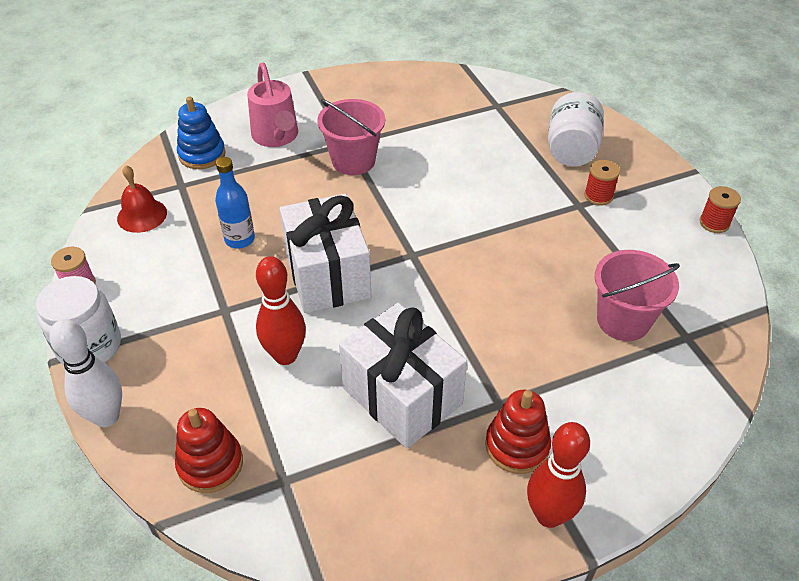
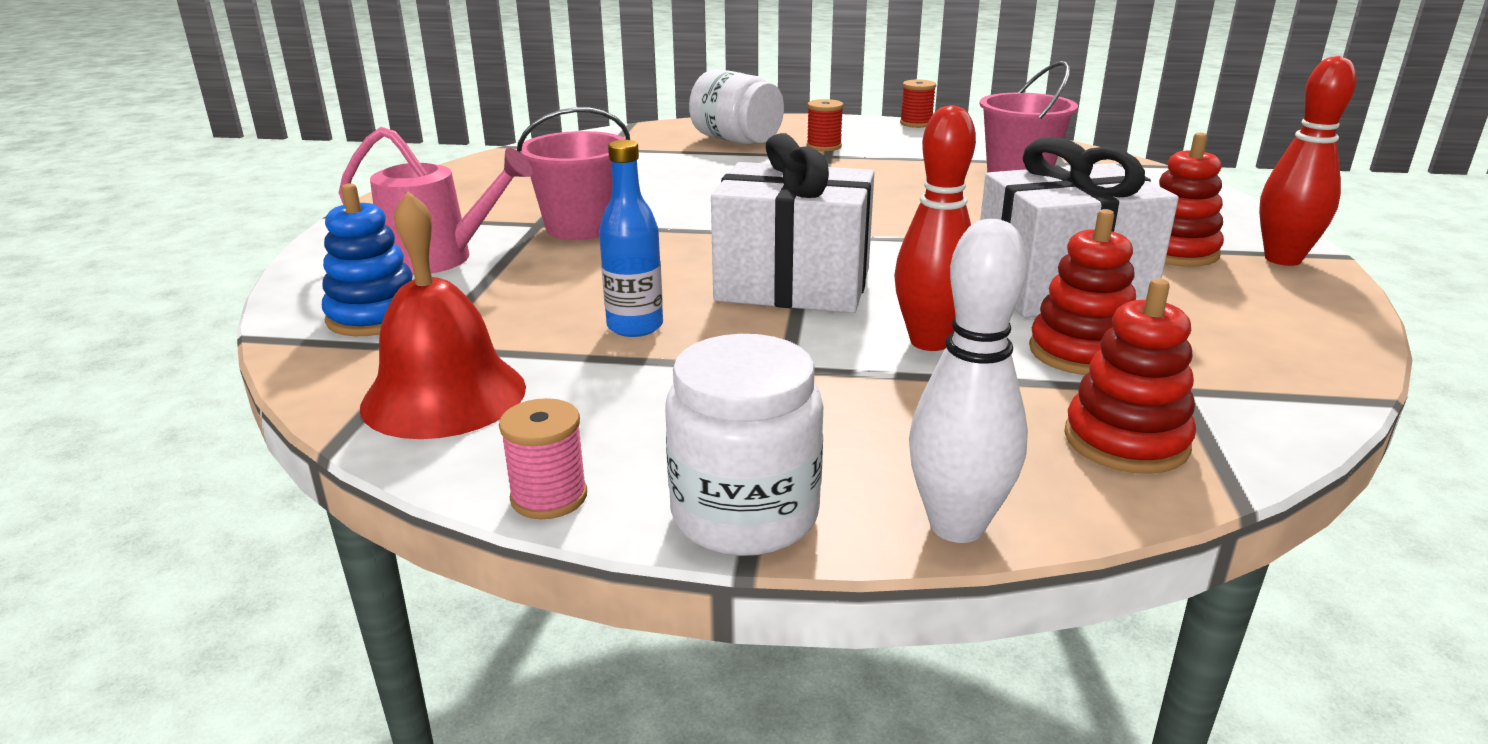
camera: 60 degrees left, 20 degrees down
red bell [117,165,167,233] -> red bell [360,191,526,439], size x1.50
none -> red stacking toy [1029,209,1136,375]

